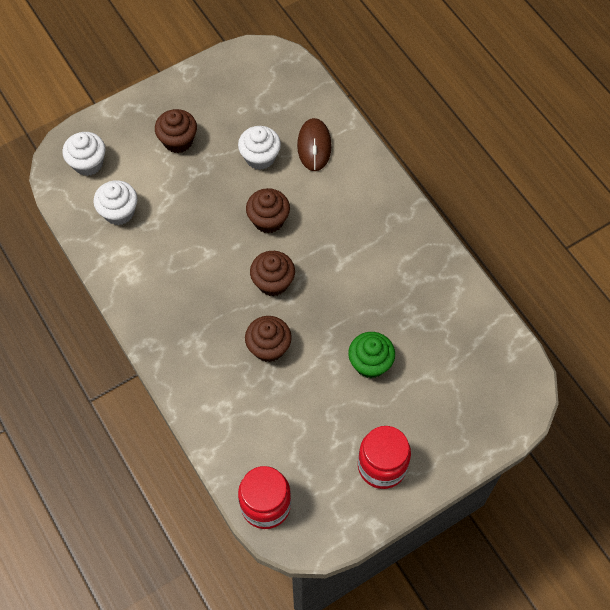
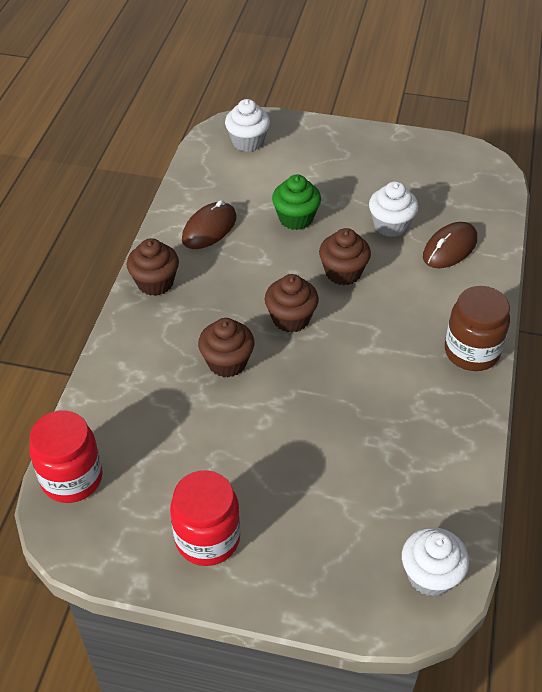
camera: 45 degrees right, 15 degrees down
white cupcake [93,180,138,225] -> white cupcake moved to [402,527,469,597]
brown cupcake [155,109,197,153] -> brown cupcake moved to [127,238,179,296]
green cupcake [348,332,395,378] -> green cupcake moved to [272,175,321,230]
none -> brown mouse [182,200,237,249]
none -> brown jar [445,286,510,371]

